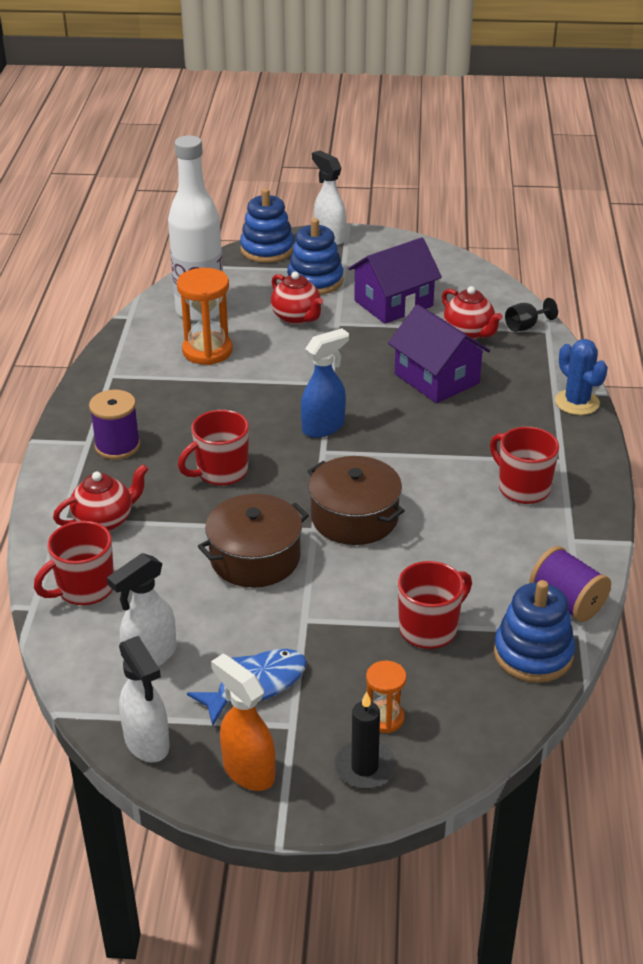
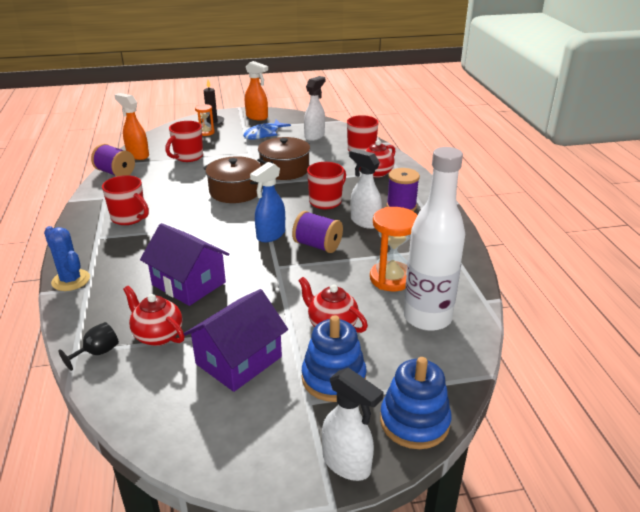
camera: 165 degrees right, 5 degrees down
white spray bottle [119,636,170,762] -> white spray bottle moved to [349,149,382,229]
blue stacking toy [494,580,575,683] -> orange spray bottle [114,93,149,160]
none -> purple spool [292,211,343,253]

